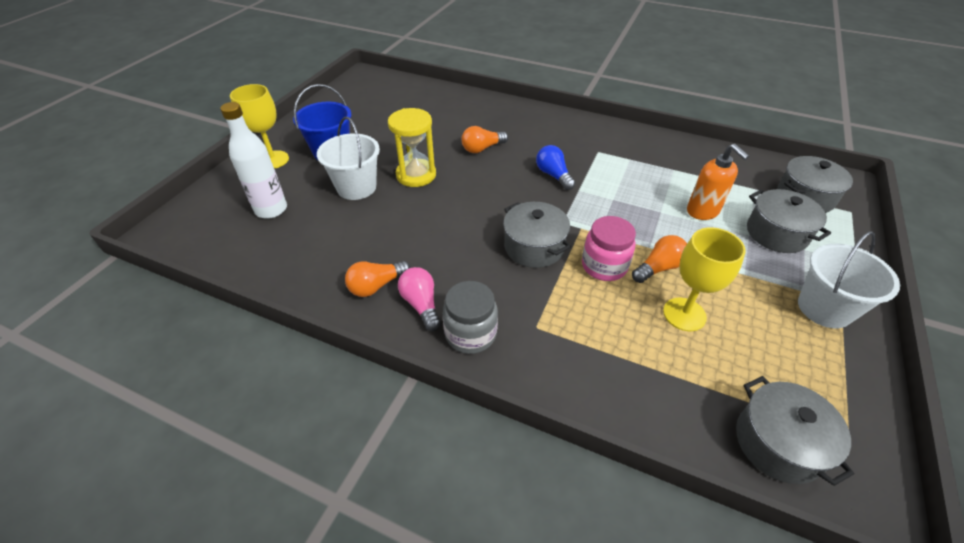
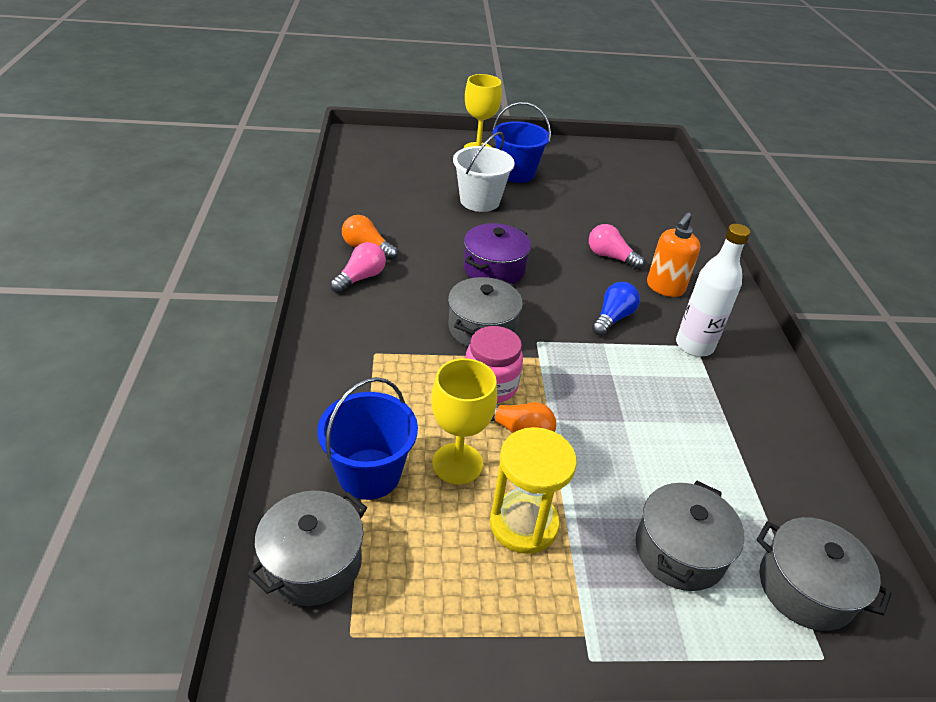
camera: 60 degrees right, 5 degrees down
white bottle [220,102,287,219] -> white bottle moved to [676,224,751,357]
yellow hourglass [388,108,436,187] -> yellow hourglass moved to [490,427,577,554]
grey jar [443,281,498,354] -> none
orange light bulb [462,126,508,153] -> pink light bulb [589,224,645,269]
orange soap dispenser [687,144,749,220] -> orange soap dispenser moved to [647,212,701,297]
white bucket [798,231,900,328] -> none
none -> blue bucket [317,377,418,500]
none -> purple pot [464,223,531,284]

